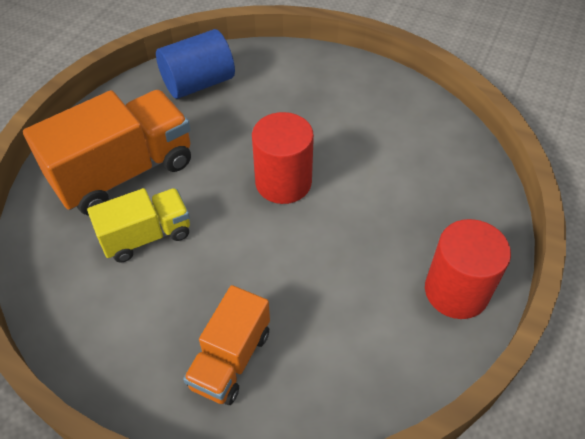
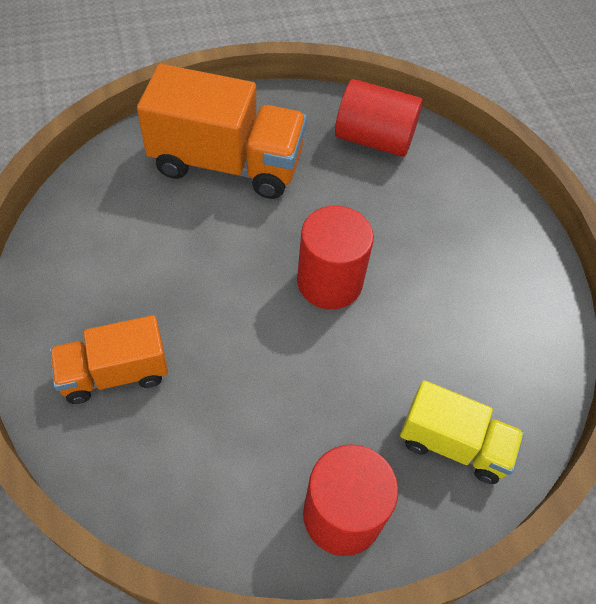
camera: 45 degrees right, 5 degrees up
yellow truck [87,188,190,262] -> yellow truck moved to [400,380,524,484]
blue cylinder [156,29,235,99] -> red cylinder [335,79,423,157]

